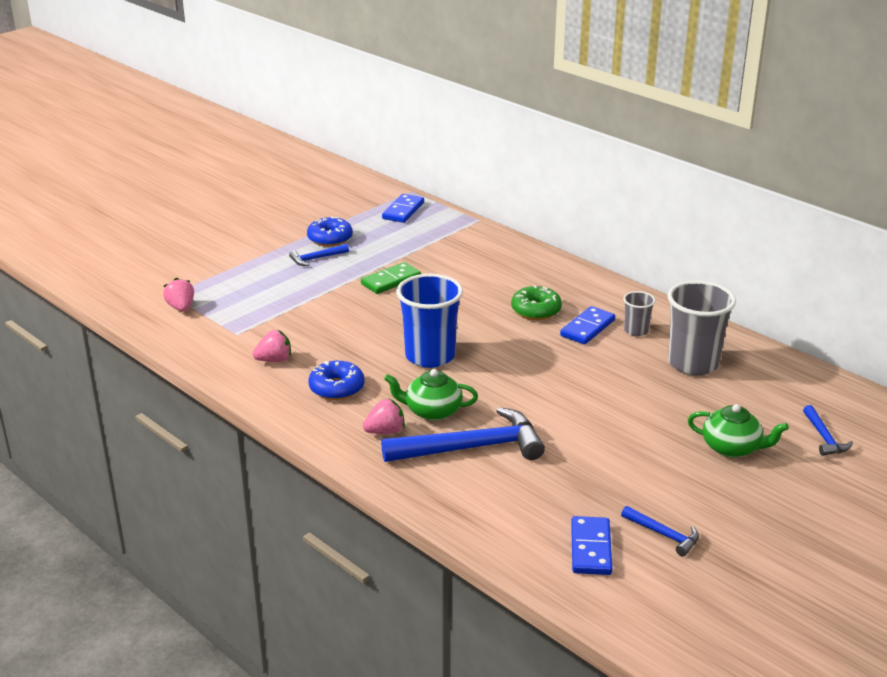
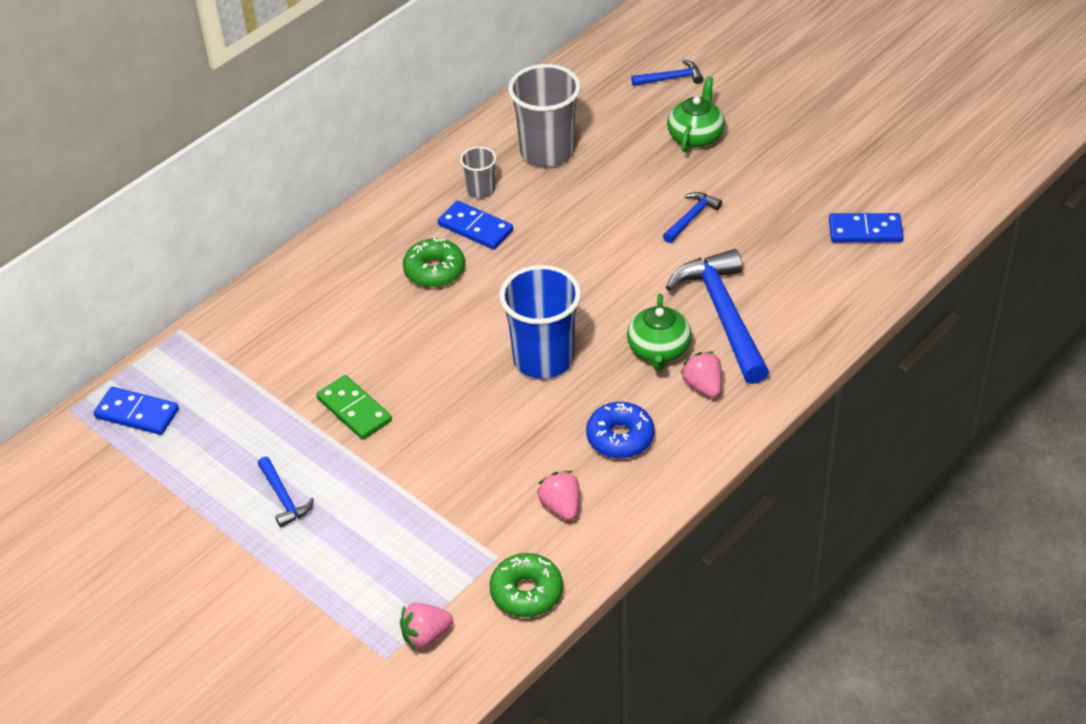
camera: 90 degrees left, 15 degrees up
blue donut [307,216,353,247] -> none
blue hammer [621,506,699,556] -> blue hammer moved to [663,192,722,243]
none -> green donut [490,553,563,617]

